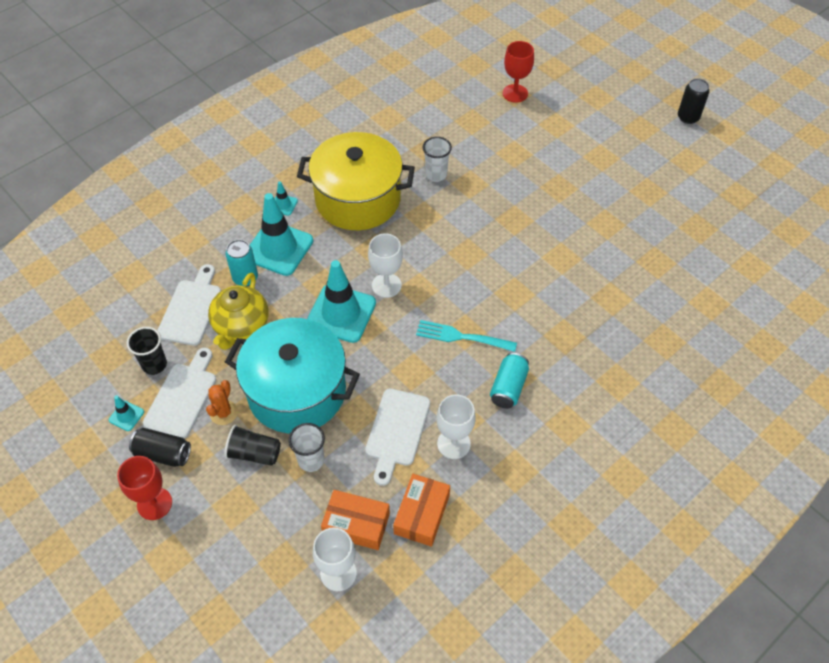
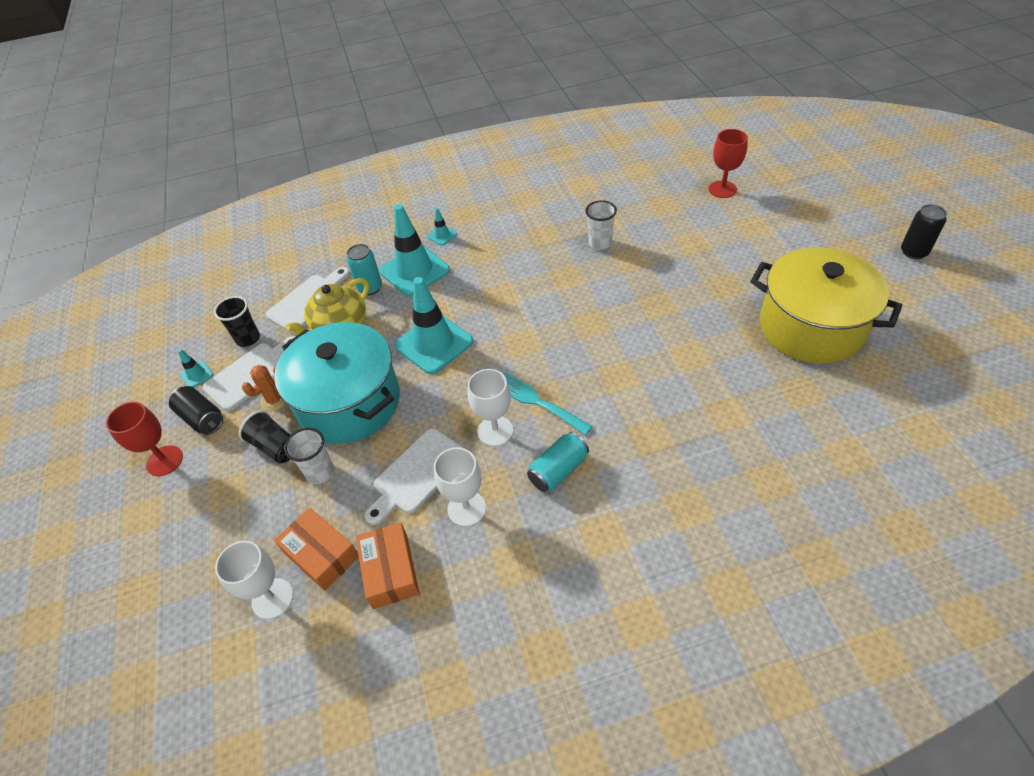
camera: 30 degrees right, 5 degrees down
yellow pot [297,132,415,230] -> yellow pot moved to [750,247,902,364]
white goblet [368,233,403,298] -> white goblet moved to [468,369,513,446]
orange box [393,474,450,547] -> orange box turned 60 degrees counterclockwise [356,522,420,609]

